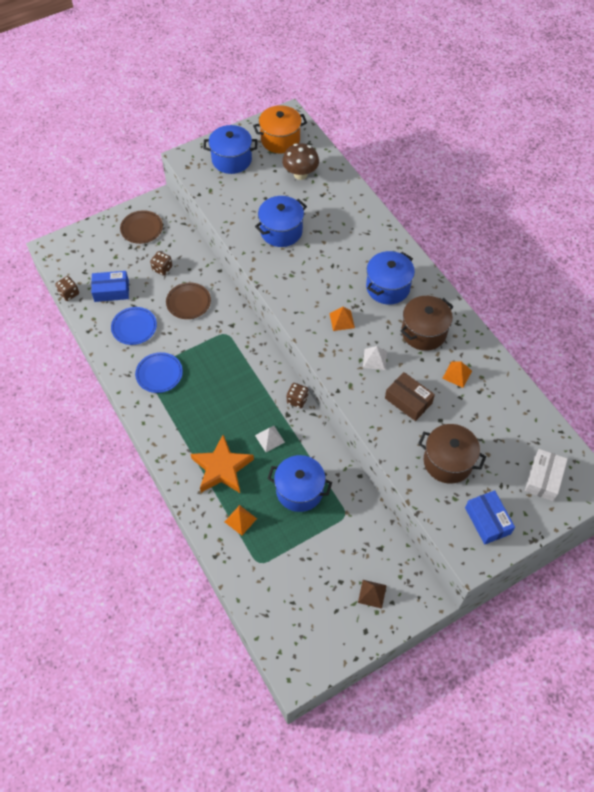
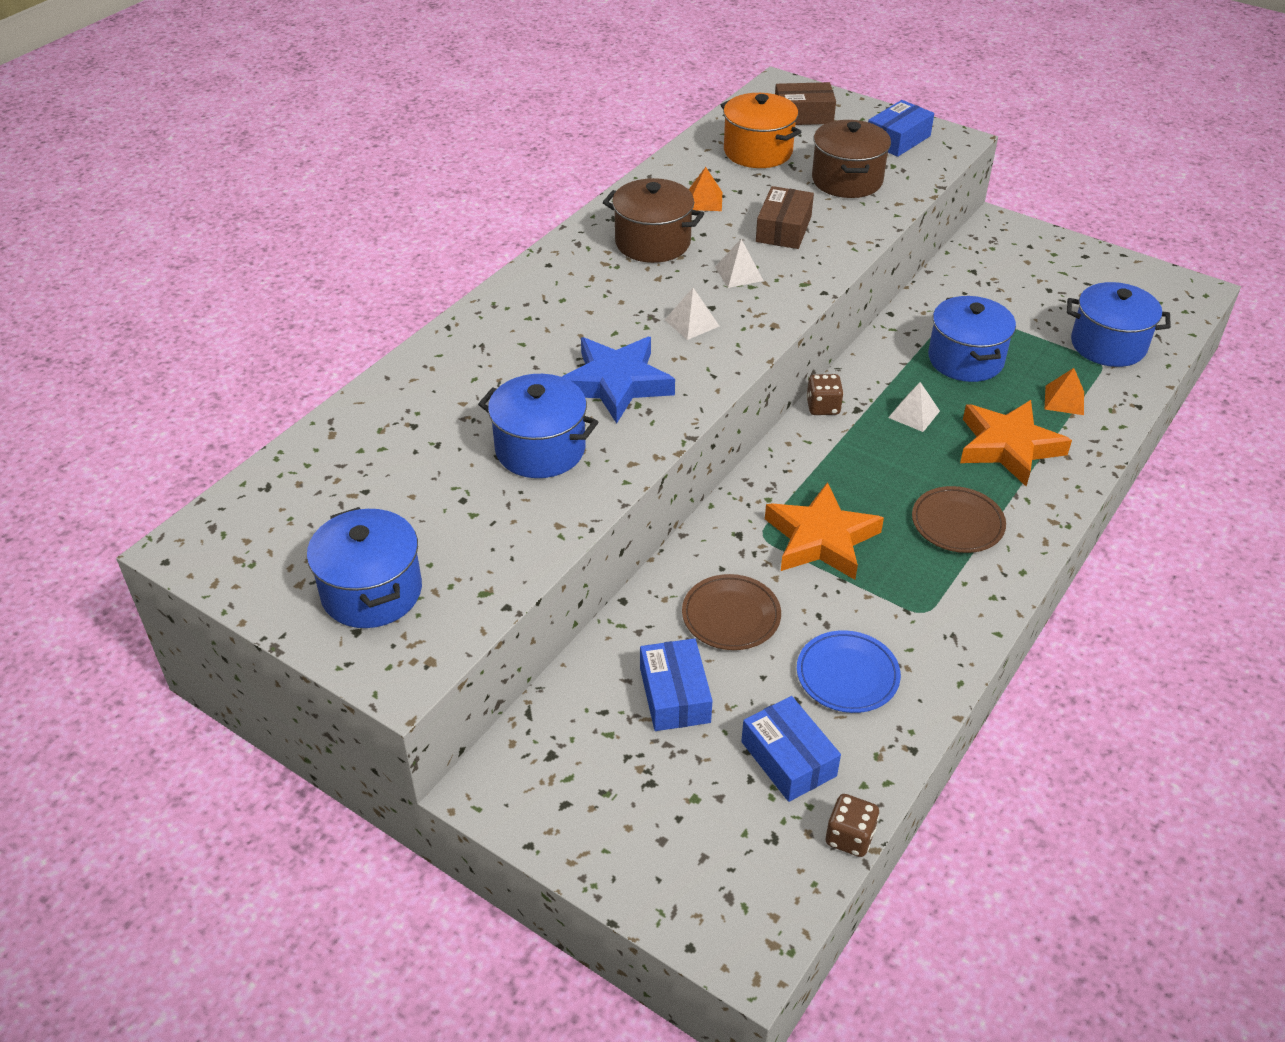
camera: 115 degrees left, 15 degrees down
brown plate [120,210,163,244] -> brown plate moved to [912,486,1006,553]
blue plate [135,352,183,393] -> none
brown dice [150,251,172,276] -> blue box [640,638,713,731]
orange pot [253,105,307,153] -> orange pot moved to [721,93,801,168]
brown mushroom [282,143,319,180] -> none
orange pyramid [329,307,355,331] -> white pyramid [665,288,719,340]
brown pyramid [358,580,387,609] -> none
blue pot [366,251,415,305] -> blue pot moved to [1067,282,1171,367]
white box [525,449,568,501] -> brown box [775,82,836,125]
none -> blue star [562,337,675,424]
none -> orange star [765,482,884,580]

